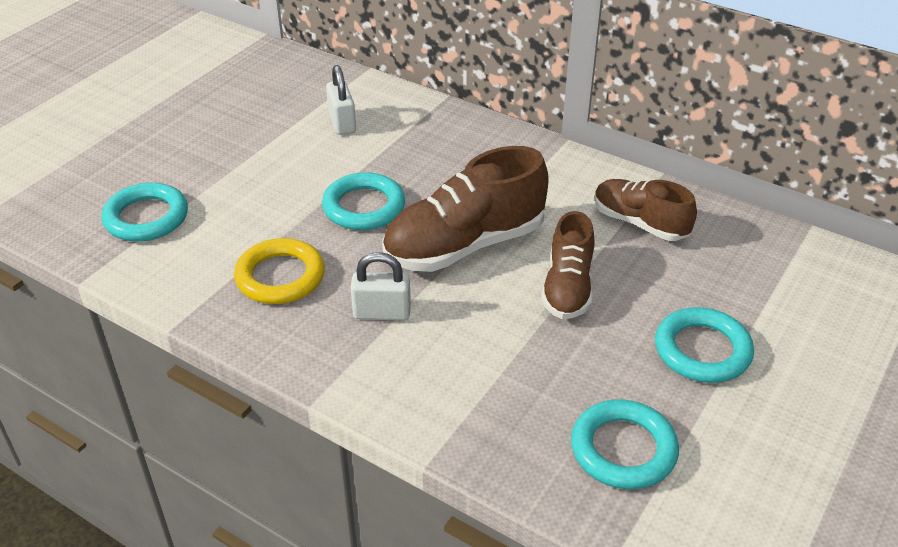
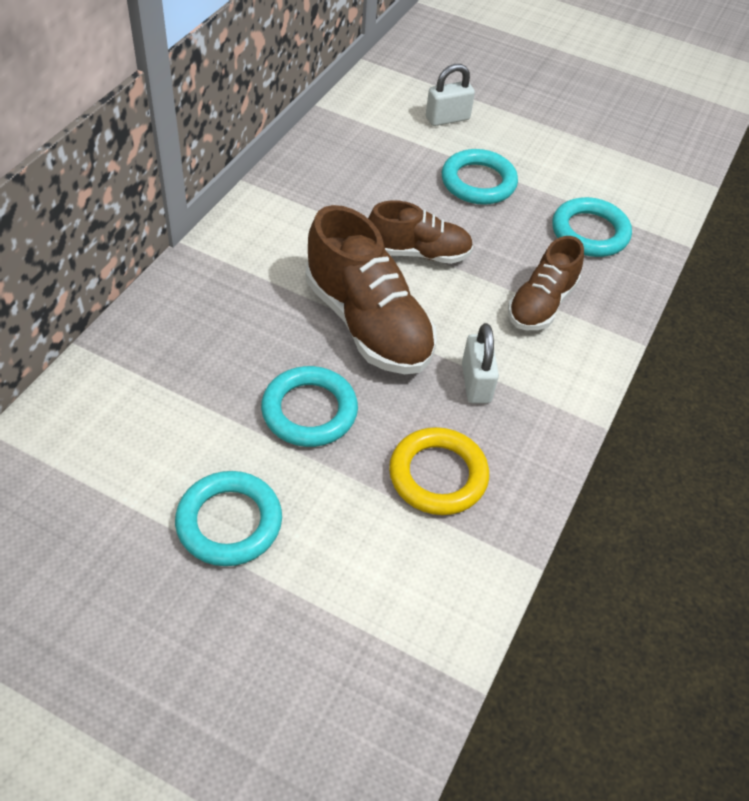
camera: 100 degrees left, 10 degrees up
turquoise ring [102,182,188,242] -> turquoise ring moved to [175,471,282,566]
white padlock [326,65,356,135] -> white padlock moved to [426,64,475,126]
brown shoe [594,179,697,241] -> brown shoe moved to [508,236,584,330]

